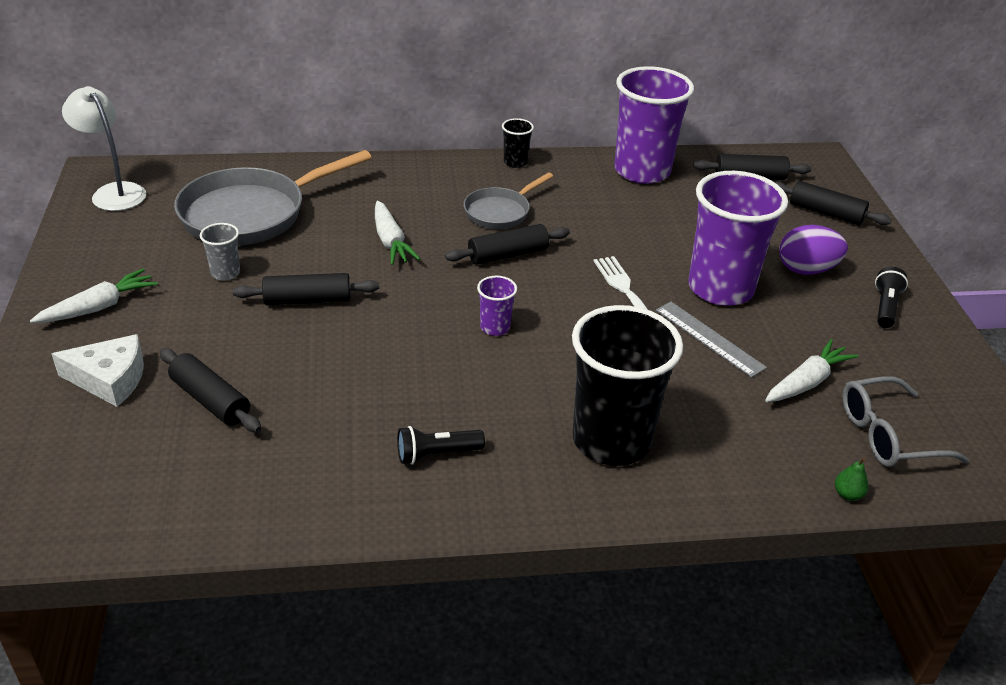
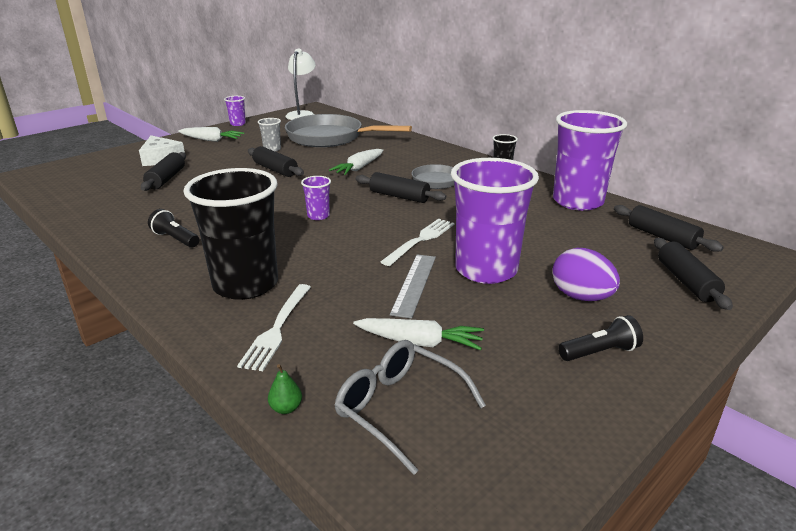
camera: 55 degrees right, 10 degrees down
none -> purple cup [224,96,246,126]
none -> white fork [237,284,311,371]

